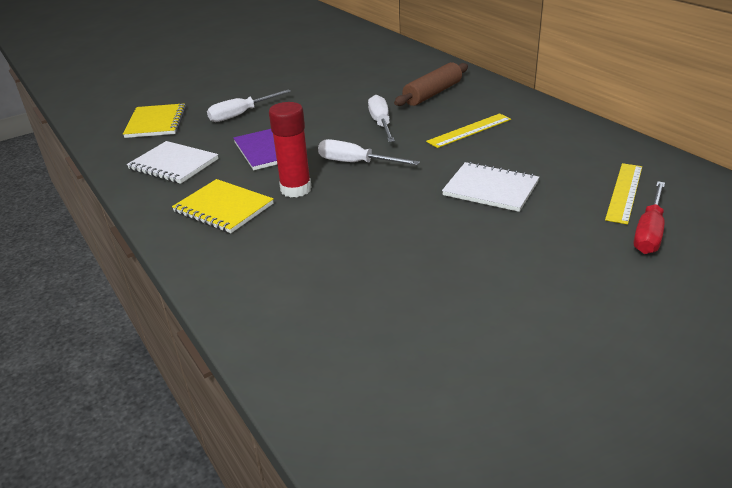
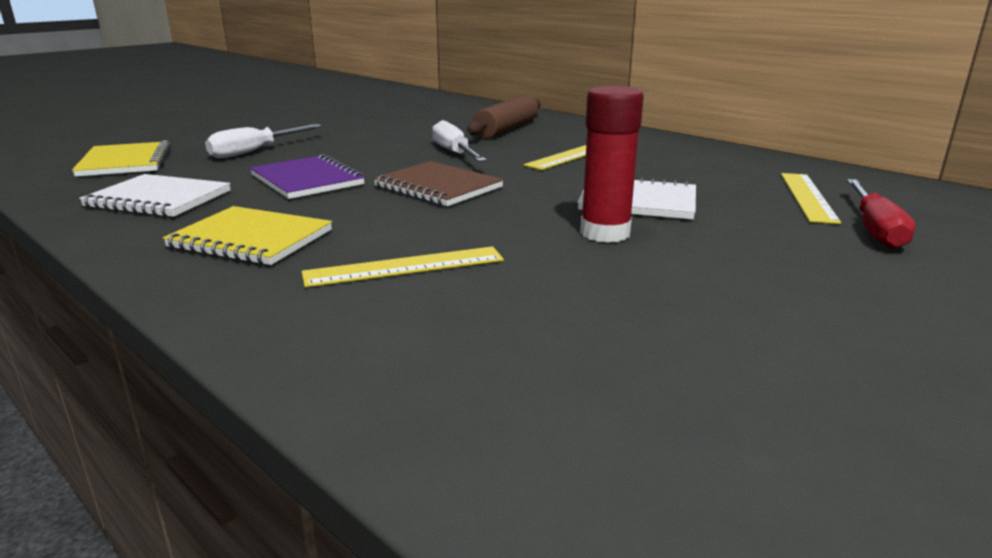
camera: 15 degrees left, 10 degrees down
red glue stick [269,102,312,197] -> red glue stick moved to [580,85,644,243]
white screwdriver [318,139,420,165] -> brown notebook [373,161,504,206]
none -> yellow ruler [302,246,504,287]

